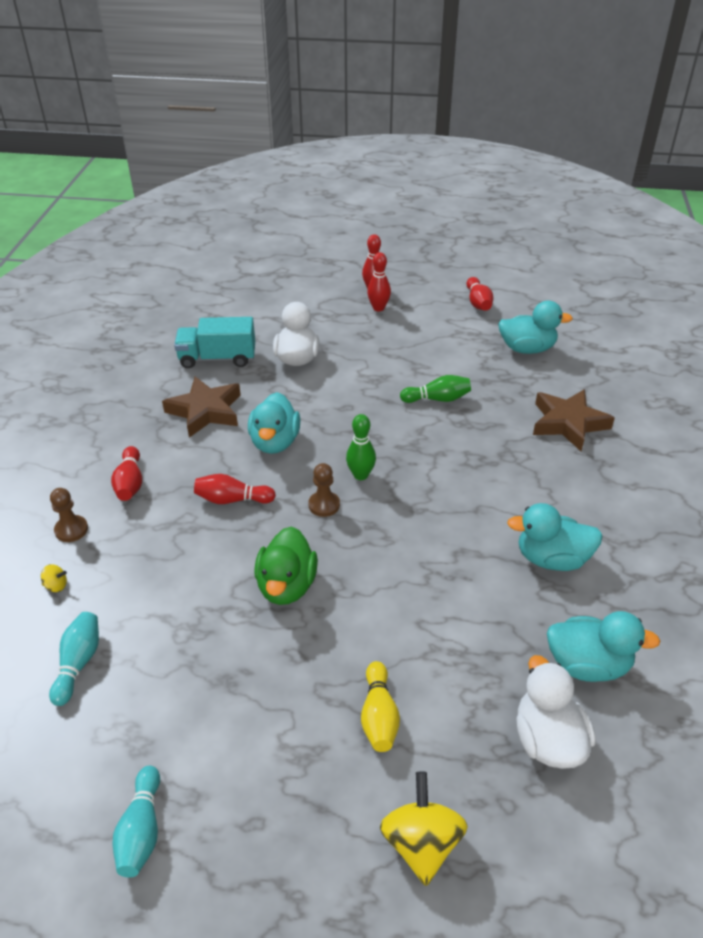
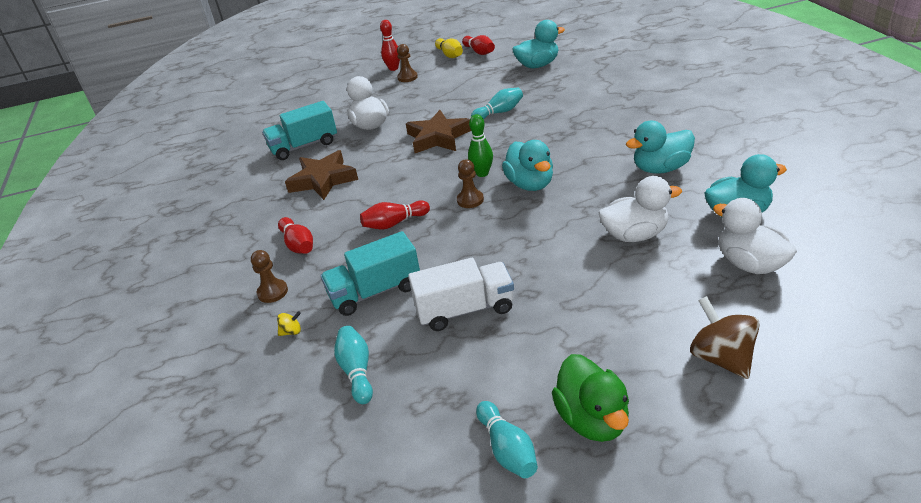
camera: 20 degrees left, 5 degrees down
turquoise duck [248,392,301,454] -> turquoise duck moved to [502,140,553,191]
green duck [254,526,318,605] -> green duck moved to [552,354,629,442]
yellow bowling pin [361,661,400,752] -> yellow bowling pin moved to [435,38,463,58]
red bowling pin [367,252,391,311] -> brown pawn [397,44,418,82]
yellow spinning top [380,771,468,886] -> brown spinning top [690,296,760,379]
green bowling pin [400,375,471,403] -> turquoise bowling pin [471,88,523,119]
brown star [533,389,615,451] -> brown star moved to [406,110,471,153]
none -> turquoise truck [320,231,420,316]
none -> white truck [408,258,514,331]
none -> white duck [599,176,682,242]

